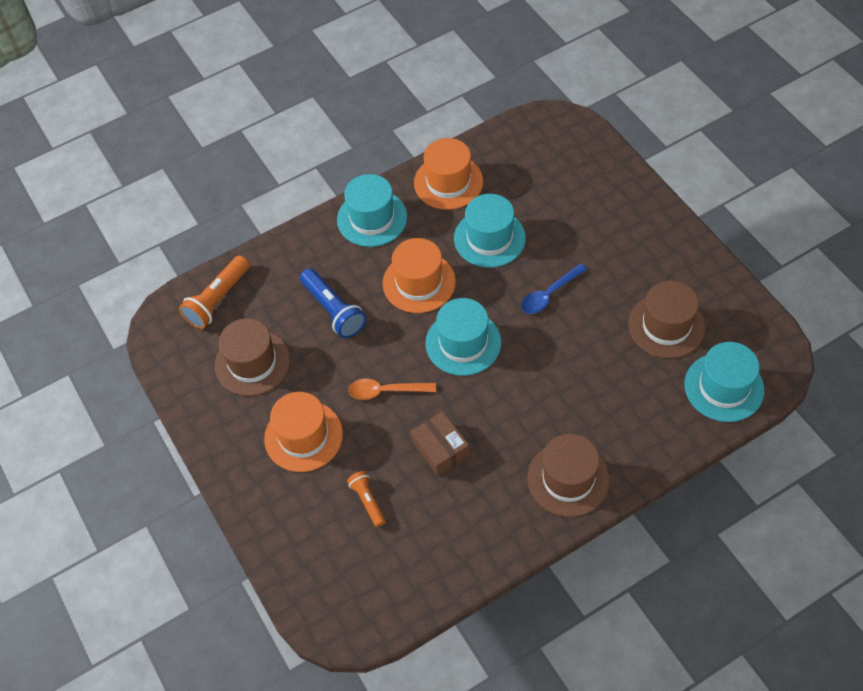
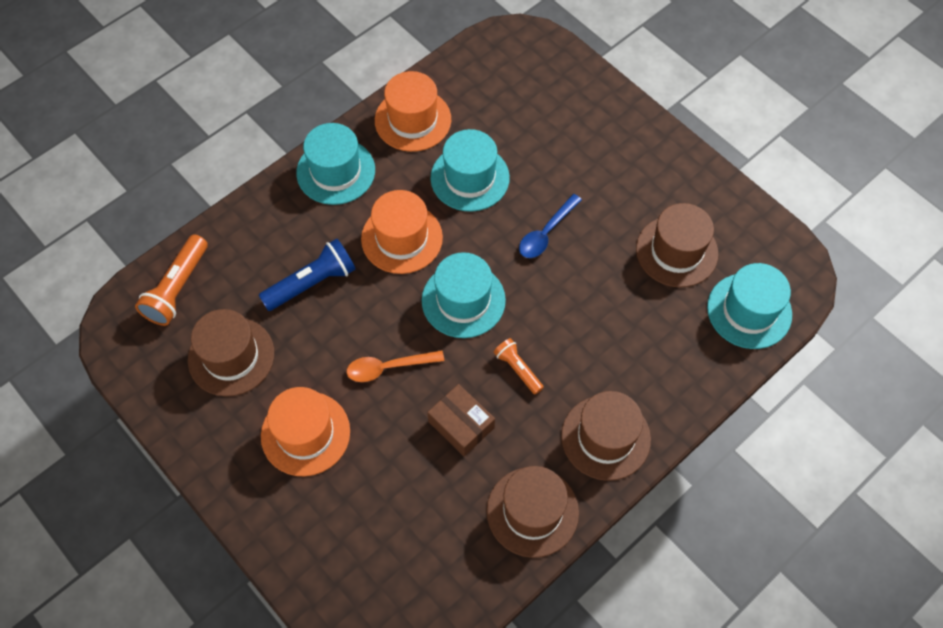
camera: 15 degrees left, 5 degrees up
blue flashlight [300,268,366,338] -> blue flashlight turned 75 degrees counterclockwise [259,238,356,311]
orange flashlight [347,471,386,527] -> orange flashlight moved to [494,338,544,394]
none -> brown hat [487,466,579,558]

